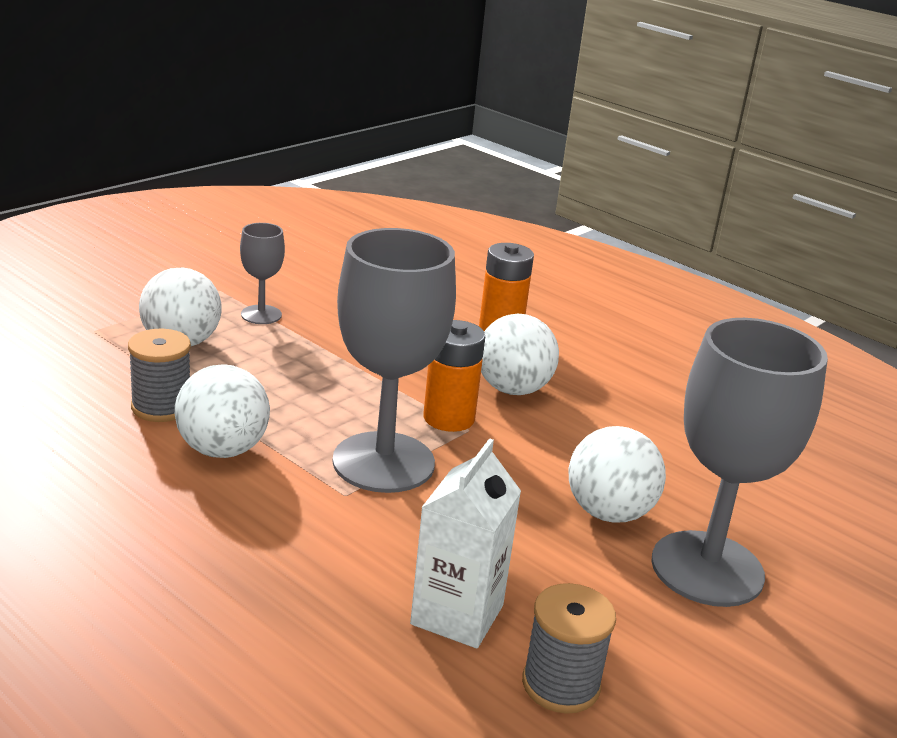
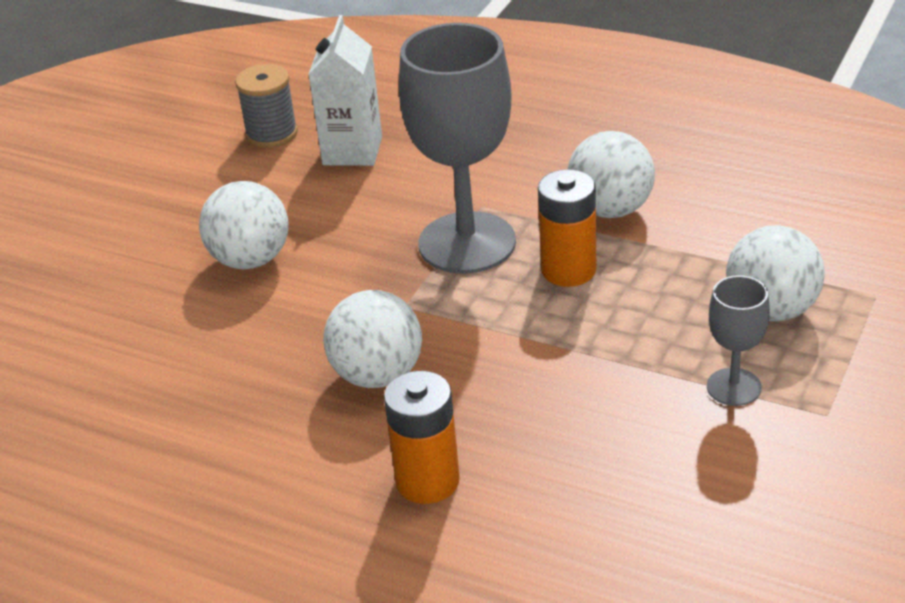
camera: 170 degrees right, 10 degrees up
grey spool [128,329,191,422] -> none
orange battery [423,320,485,432] -> orange battery moved to [538,169,596,287]
grey goblet [651,318,828,607] -> none

